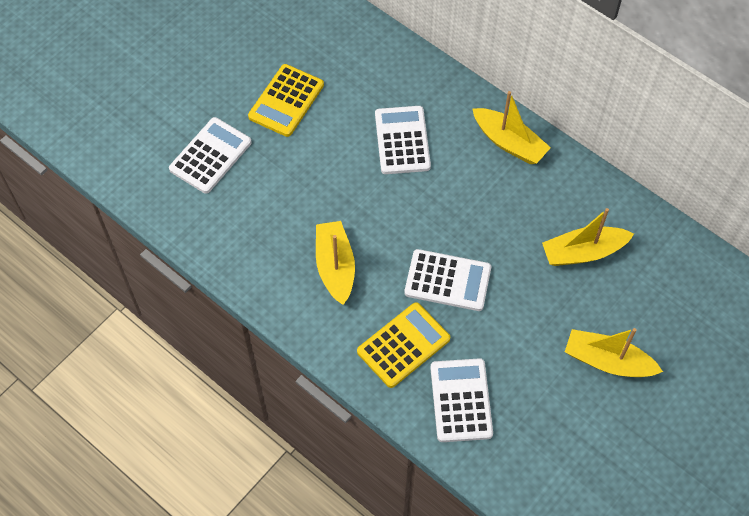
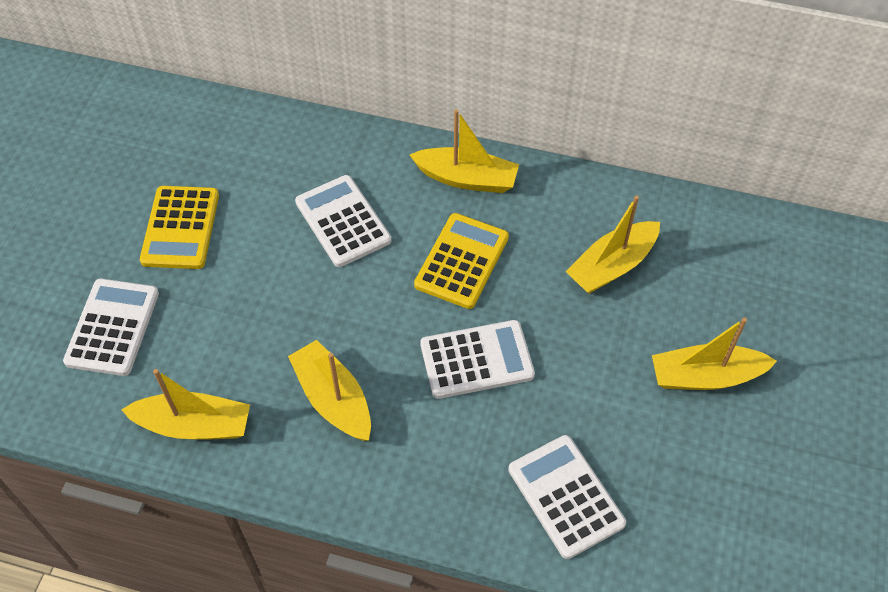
camera: 25 degrees left, 5 degrees down
yellow calculator [357,302,450,388] -> yellow calculator moved to [414,213,509,309]
none -> yellow boat [121,369,250,440]

